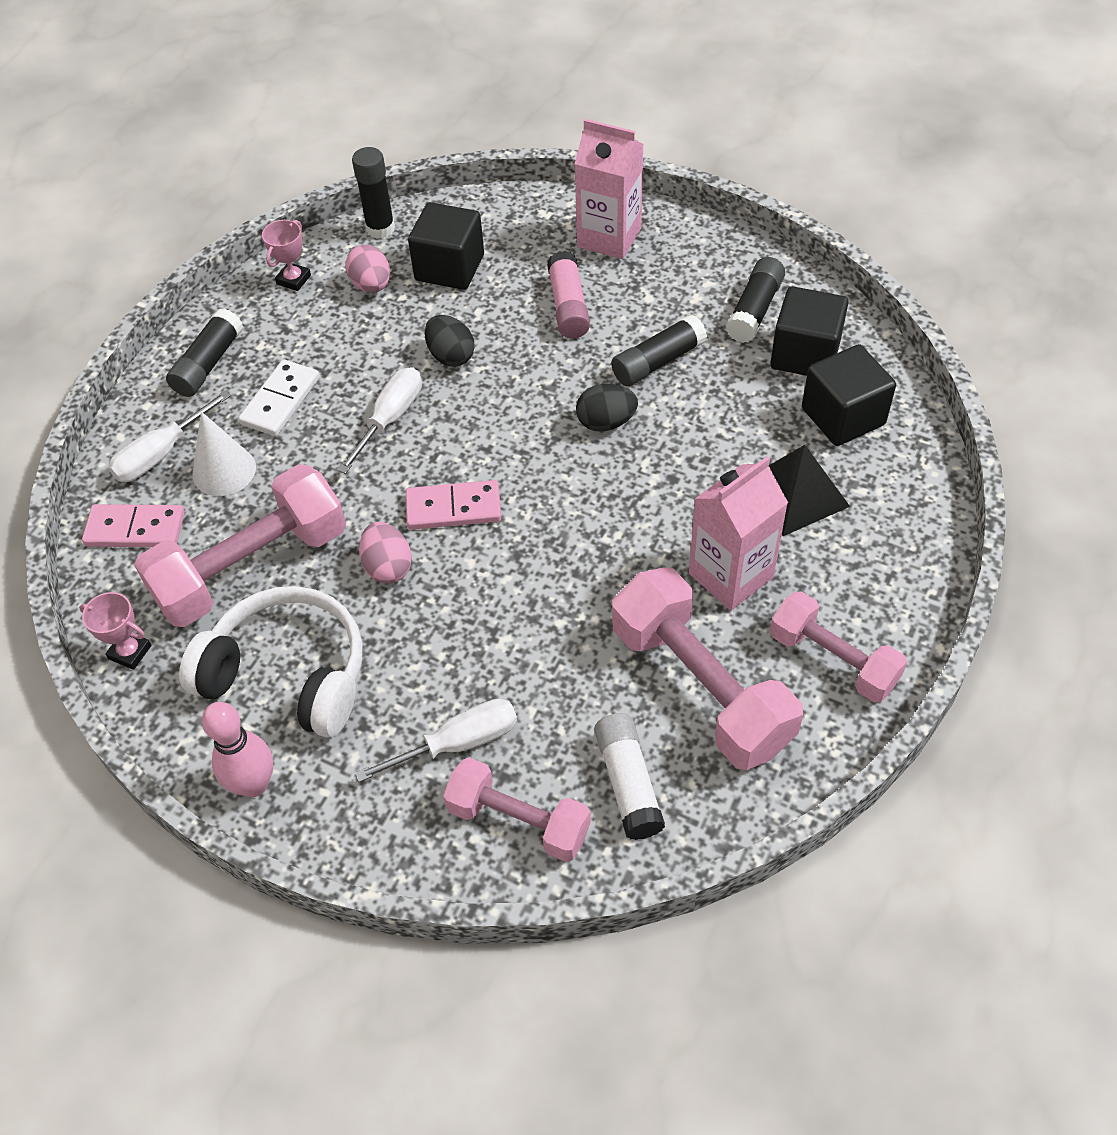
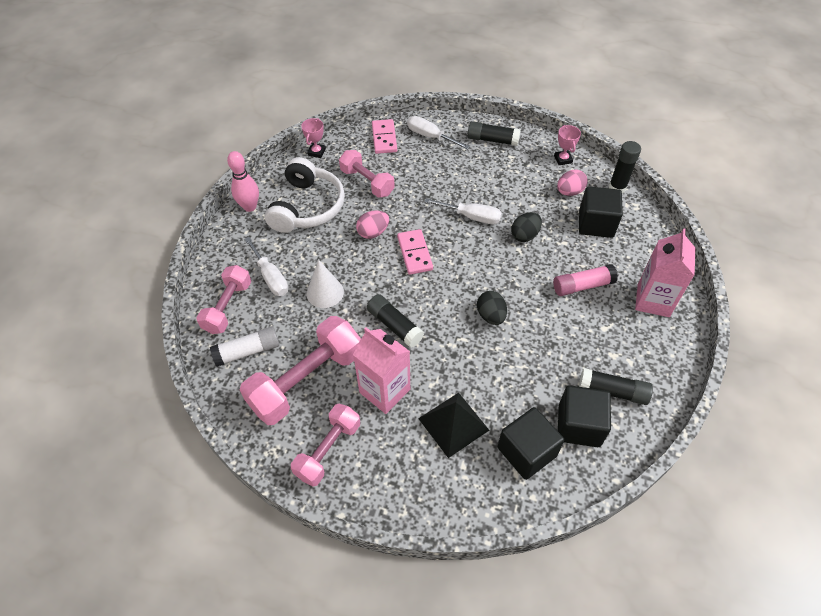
camera: 80 degrees right, 0 degrees up
pink dumbbell [134,464,346,627] -> pink dumbbell [339,150,395,198], size x0.63
white cone [193,412,256,496] -> white cone moved to [307,260,344,308]
white domino [238,359,320,436] -> none
pink trophy [262,220,311,291] -> pink trophy turned 60 degrees clockwise [554,125,581,165]
black glue stick [611,315,707,386] -> black glue stick moved to [367,294,424,347]

